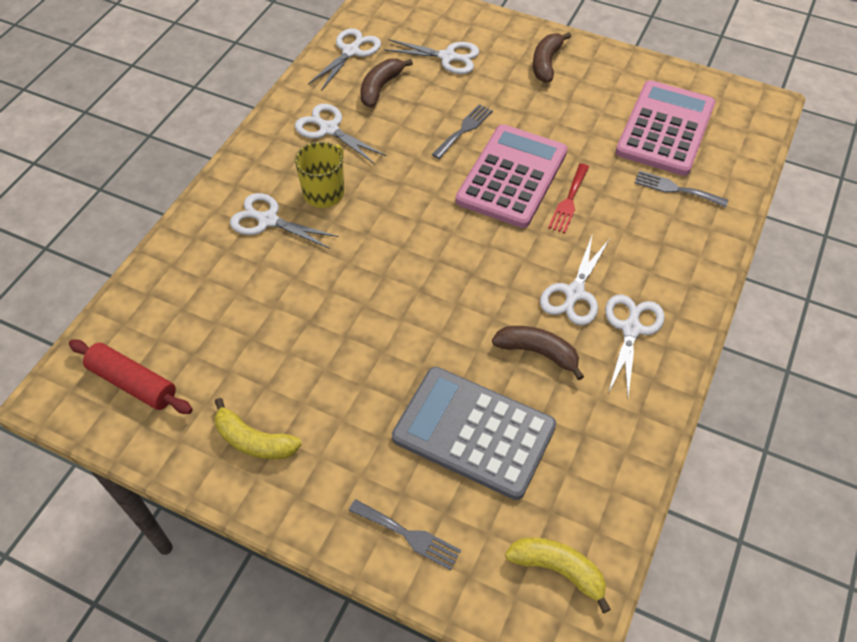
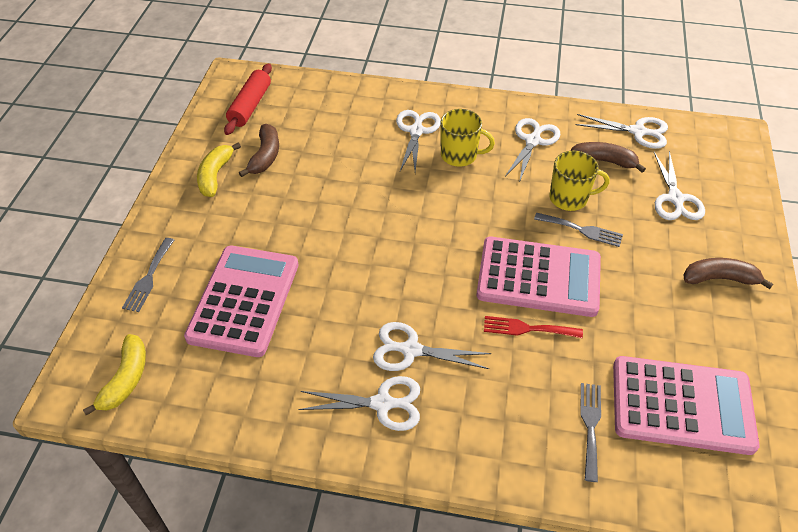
camera: 75 degrees right, 5 degrees down
grey calculator [392,367,556,500] -> pink calculator [184,246,299,357]
brown banana [492,326,584,380] -> brown banana moved to [239,124,279,177]
none -> yellow mug [550,151,610,211]

